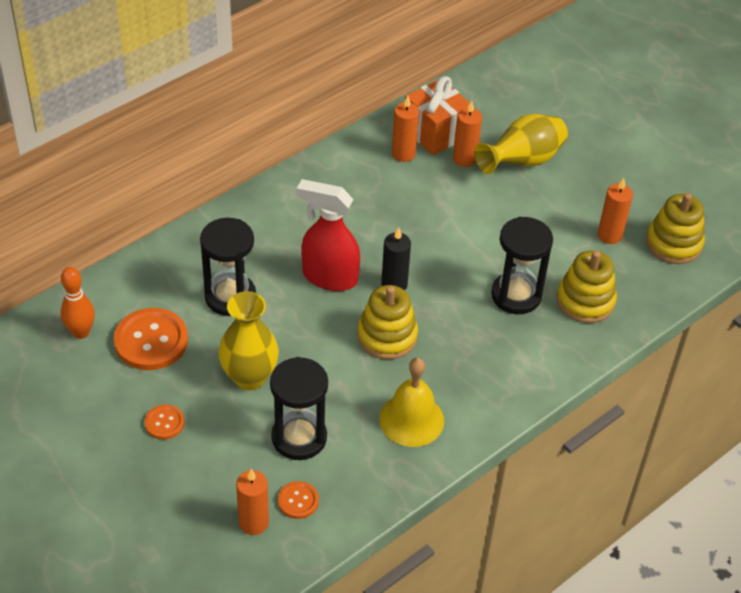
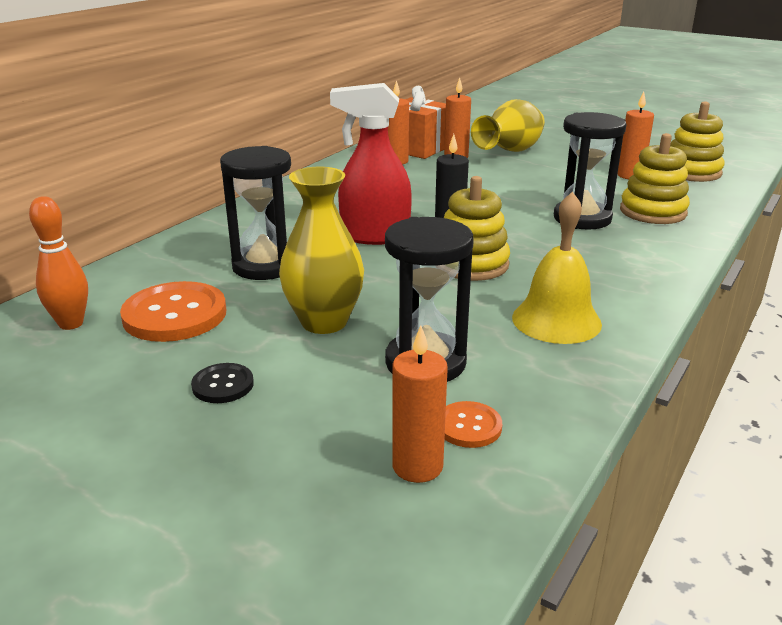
camera: 15 degrees left, 20 degrees down
orange button [145,405,185,439] -> black button [191,363,254,403]

